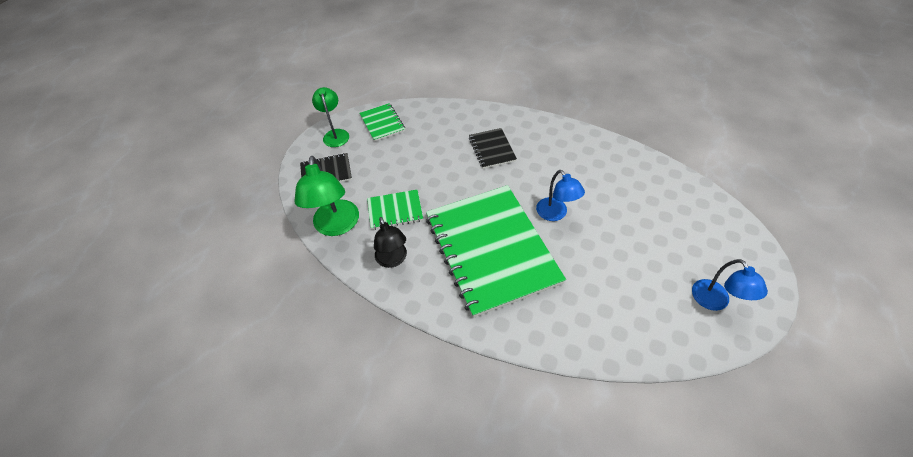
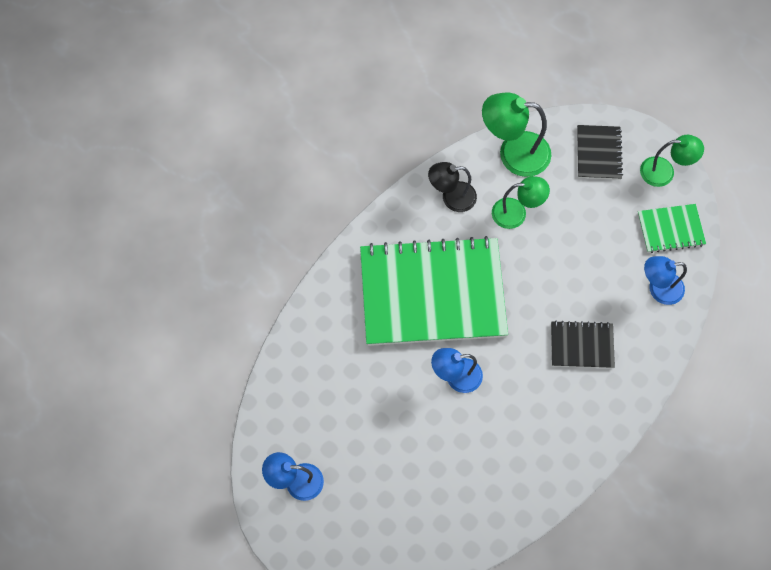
camera: 105 degrees right, 15 degrees up
green notebook [367,190,423,230] -> green lamp [492,176,550,229]
none -> blue lamp [644,256,687,305]

